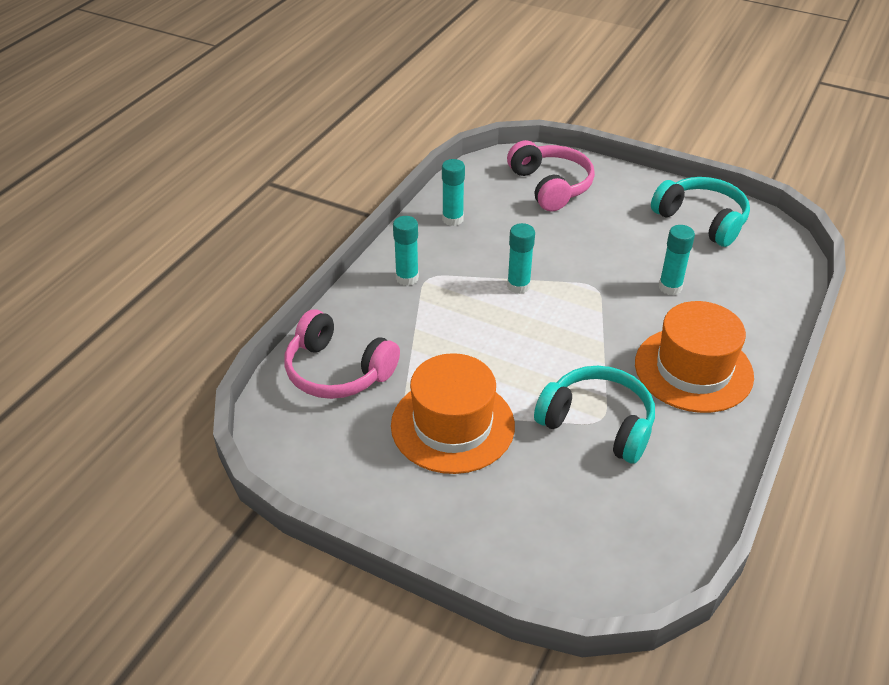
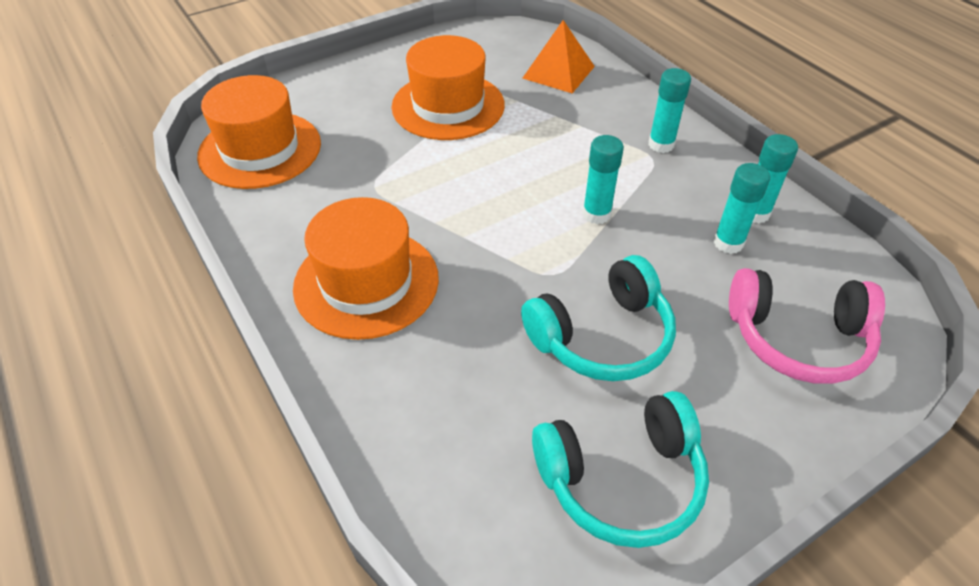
camera: 120 degrees right, 5 degrees up
pink headphones [284,309,400,399] -> orange pyramid [523,20,595,93]
turquoise headphones [534,366,655,463] -> turquoise headphones moved to [521,255,676,381]
turquoise glue stick [659,225,695,295] -> turquoise glue stick moved to [713,163,770,254]
none -> orange hat [197,75,321,189]

